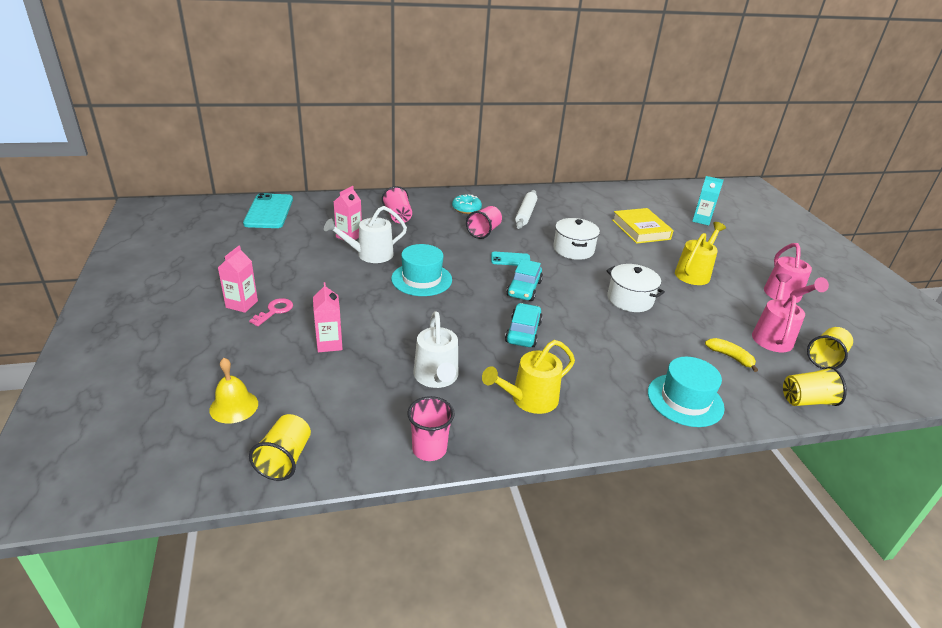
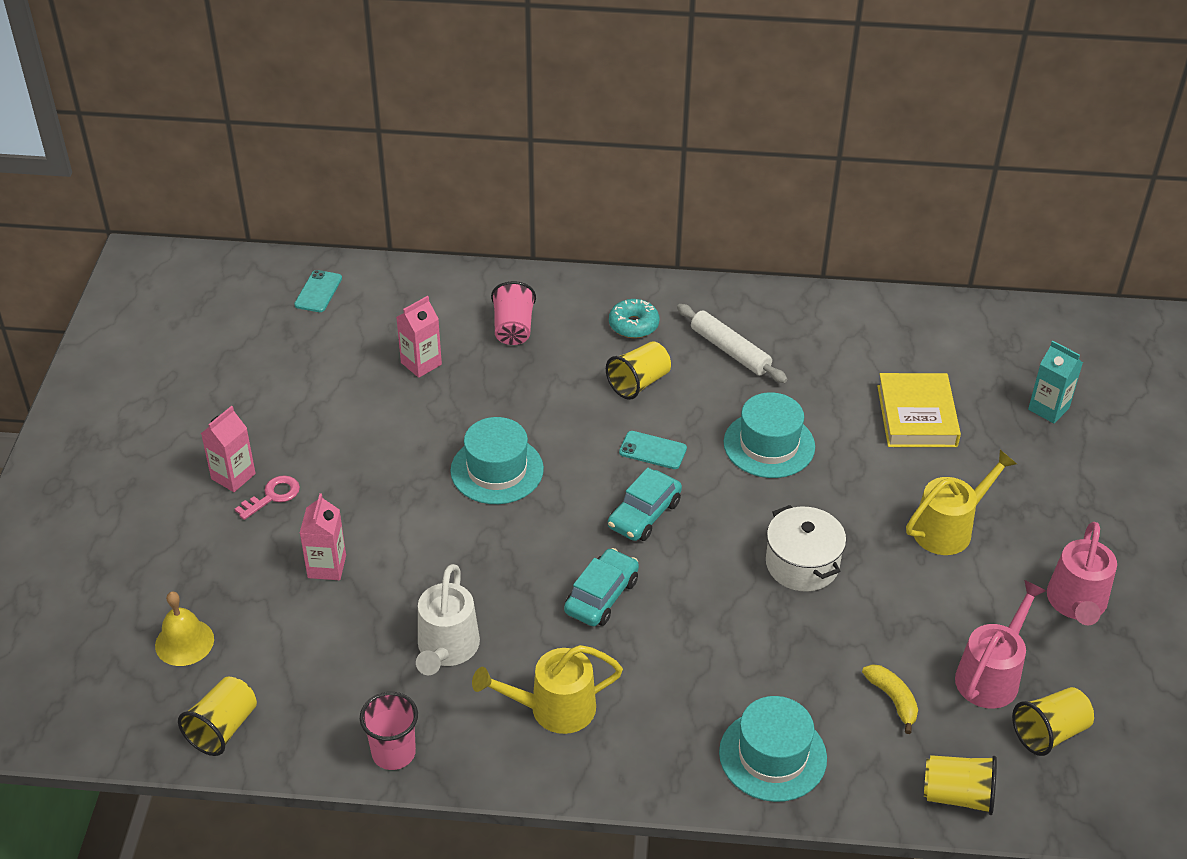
camera: 20 degrees right, 10 degrees up
turquoise phone [243,193,293,228] -> turquoise phone [294,270,342,312], size x0.54
white watering can [324,206,407,263] -> none
pink cup [466,206,502,239] -> yellow cup [606,341,671,400]
white rolling pin [515,190,537,229] -> white rolling pin turned 75 degrees counterclockwise [677,304,787,383]
white pot [553,218,600,260] -> turquoise hat [724,392,815,478]

